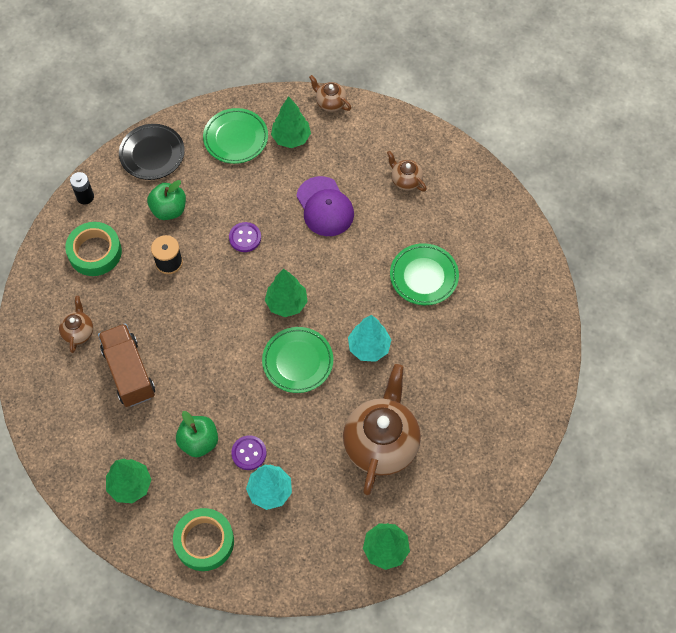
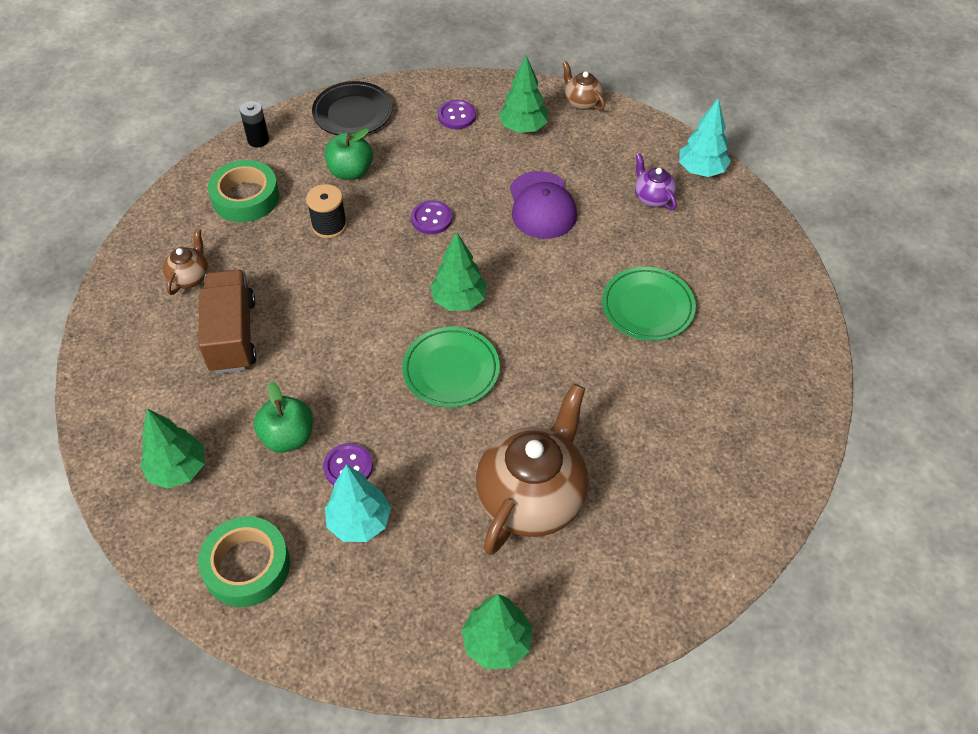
camera: 15 degrees right, 10 degrees down
green plate [203,108,268,164] -> purple button [438,100,476,129]
turquoise tree [348,315,391,362] -> turquoise tree moved to [679,98,731,177]
brown teapot [387,151,427,192] -> purple teapot [635,153,677,210]

